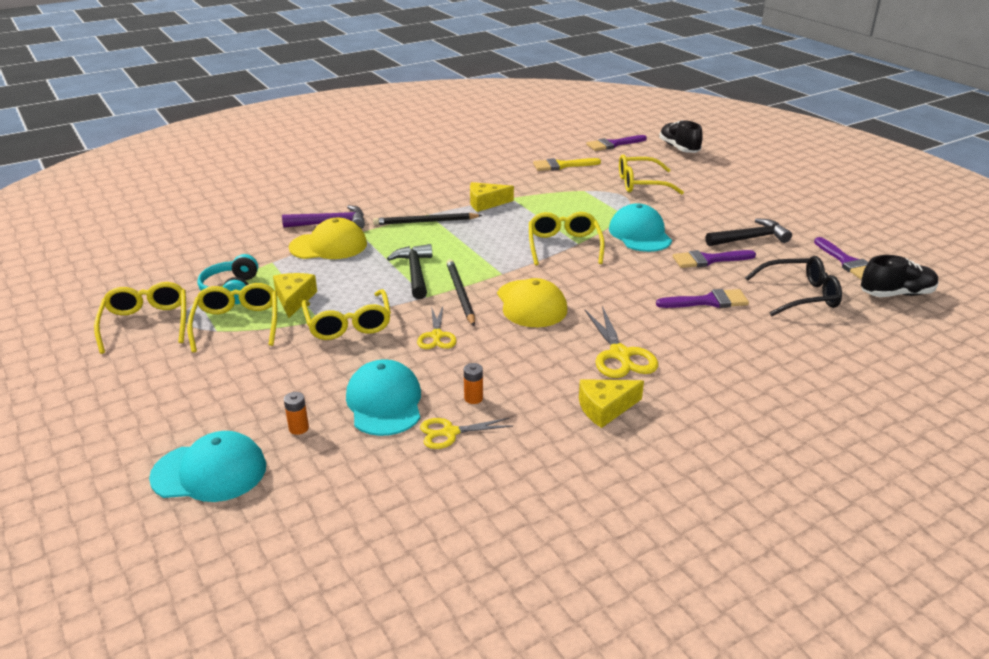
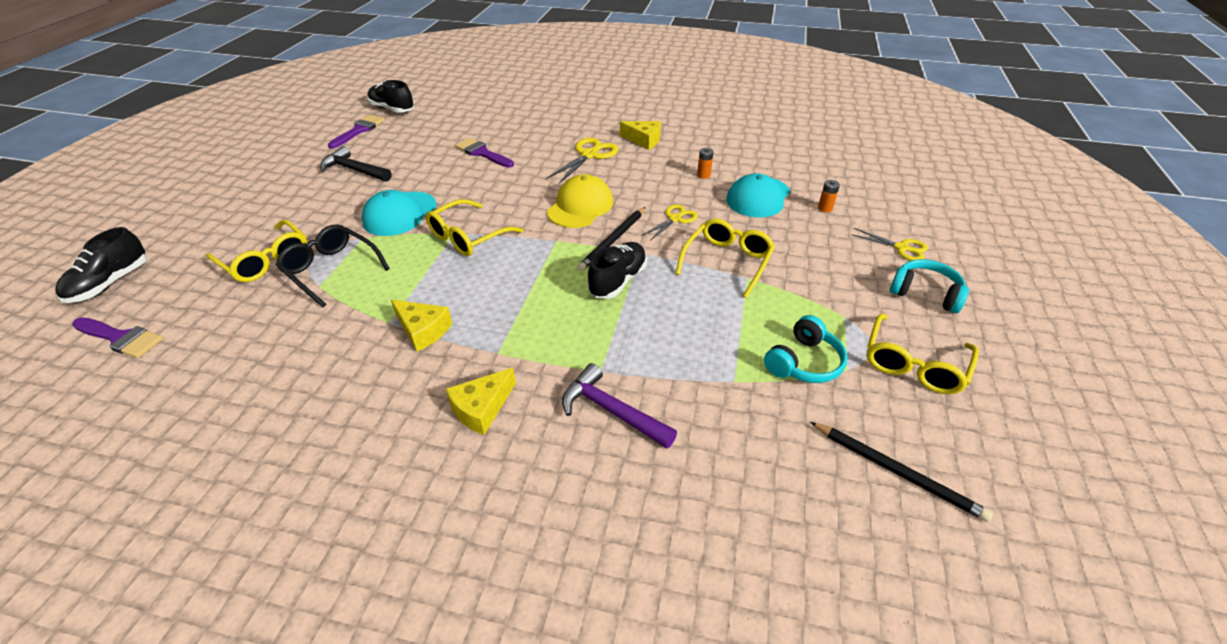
camera: 135 degrees left, 10 degrees up
turquoise cap [149,431,266,502] -> none
yellow glasses [187,283,277,353] -> none
yellow cheese [273,273,317,318] -> yellow cheese moved to [446,368,516,435]
yellow cap [289,218,367,259] -> none
black pencil [373,213,483,225] -> black pencil moved to [810,422,993,522]
black hammer [387,244,432,299] -> black shoe [587,242,647,299]
yellow scissors [420,418,513,449] -> yellow scissors moved to [851,228,928,261]
yellow brush [533,158,601,171] -> none
purple brush [673,250,756,268] -> none
black glasses [745,256,842,316] -> black glasses moved to [276,224,390,307]
none -> turquoise headphones [890,259,969,313]

